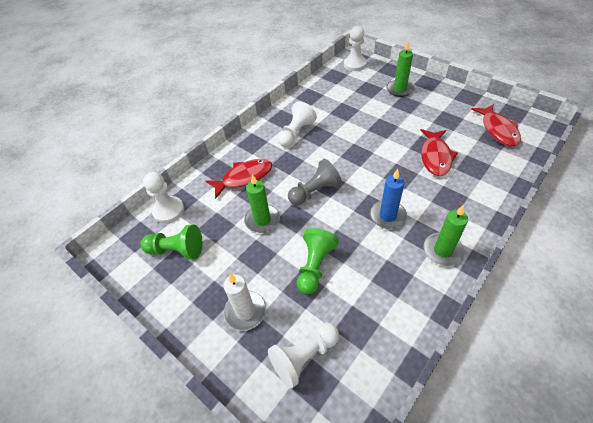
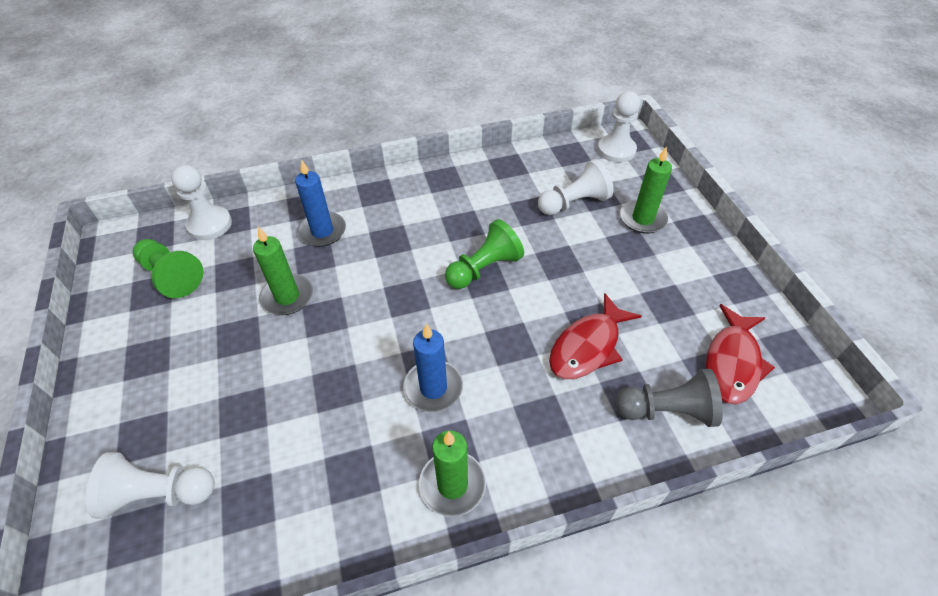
camera: 30 degrees right, 0 degrees up
red fish [206,159,273,199] -> blue candle [295,159,346,247]
white candle [224,274,266,331] -> none
white pawn [278,101,317,147] -> white pawn moved to [538,159,613,215]
grey pawn [288,159,342,205] -> grey pawn moved to [615,369,723,427]
green pawn [297,228,339,294] -> green pawn moved to [445,219,524,289]

